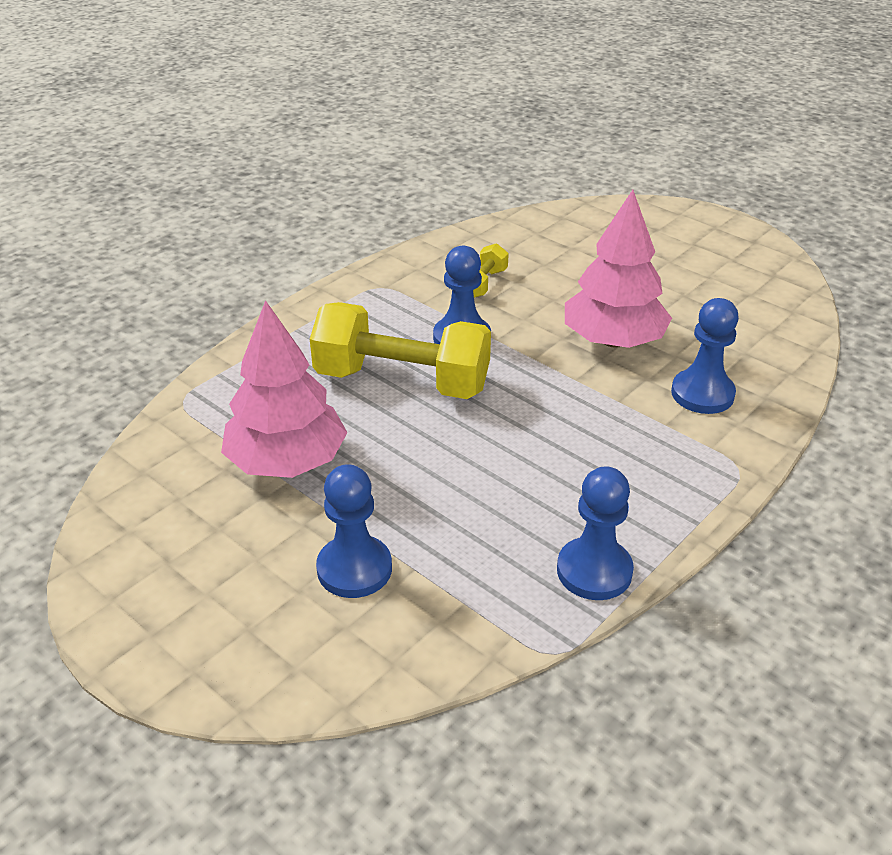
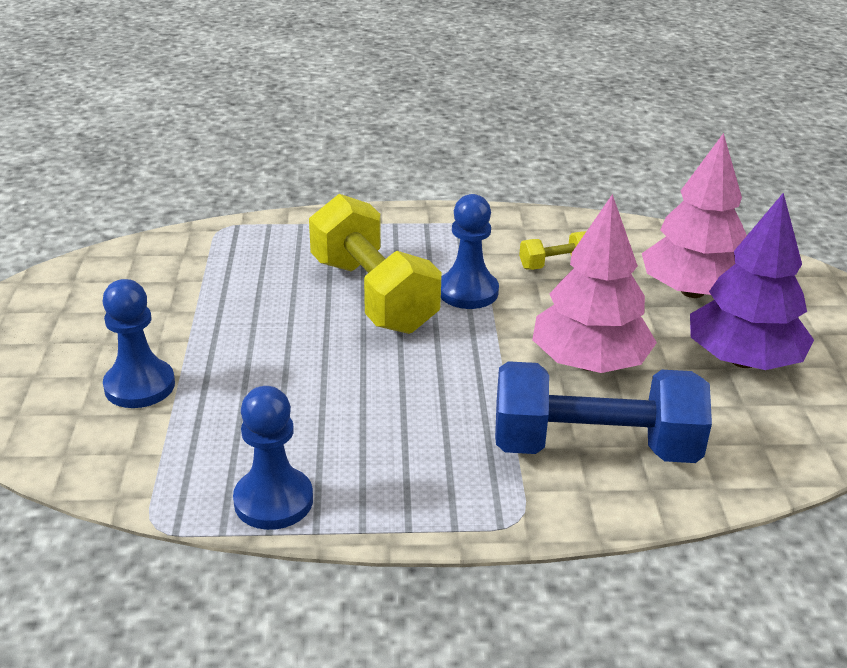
camera: 45 degrees right, 5 degrees down
pink tree [221,300,348,478] -> pink tree moved to [642,133,747,298]
blue pawn [671,298,739,414] -> blue dumbbell [495,361,712,463]
none -> purple tree [690,193,814,370]

